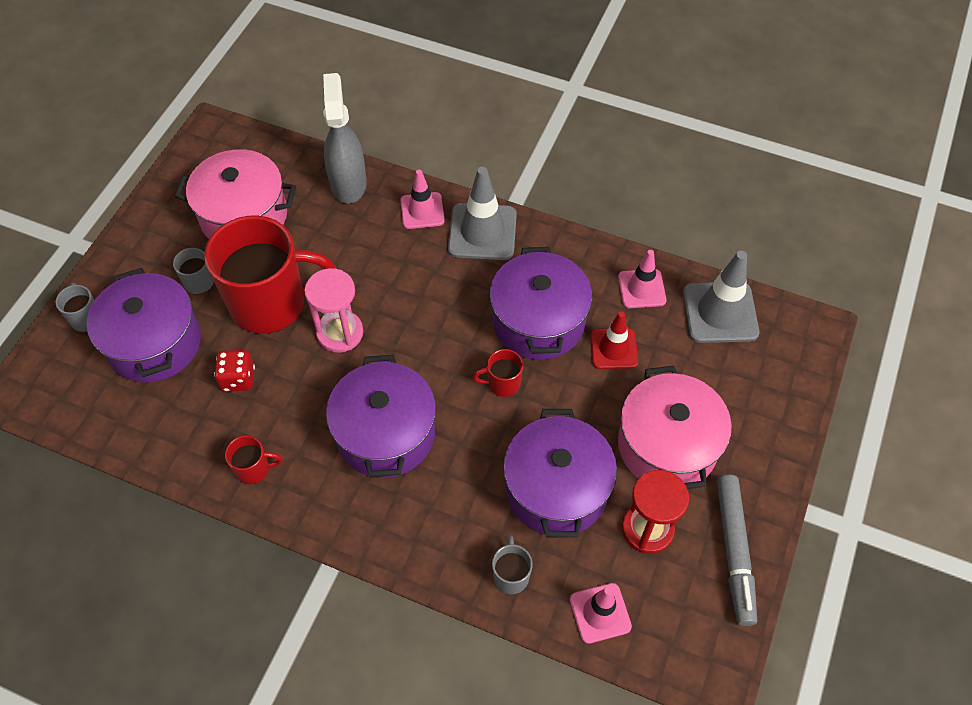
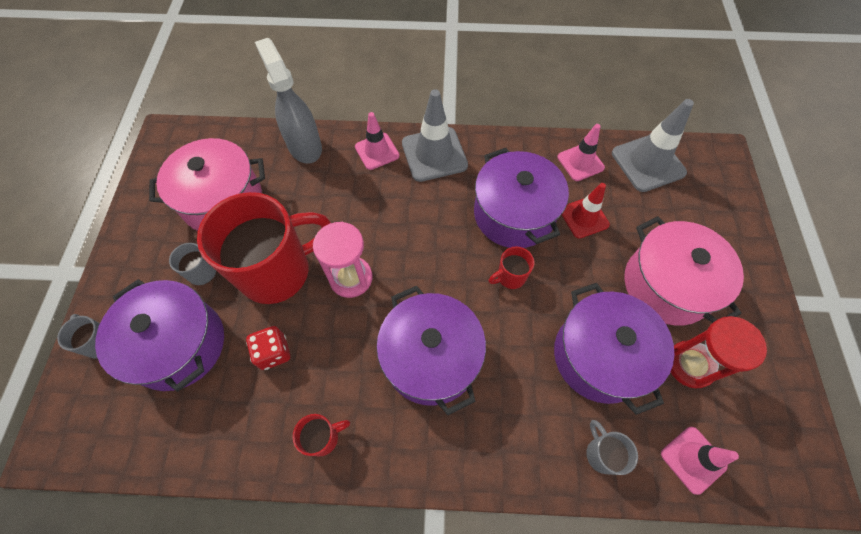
camera: 20 degrees left, 5 degrees up
grey marker [717,475,757,626] -> none

